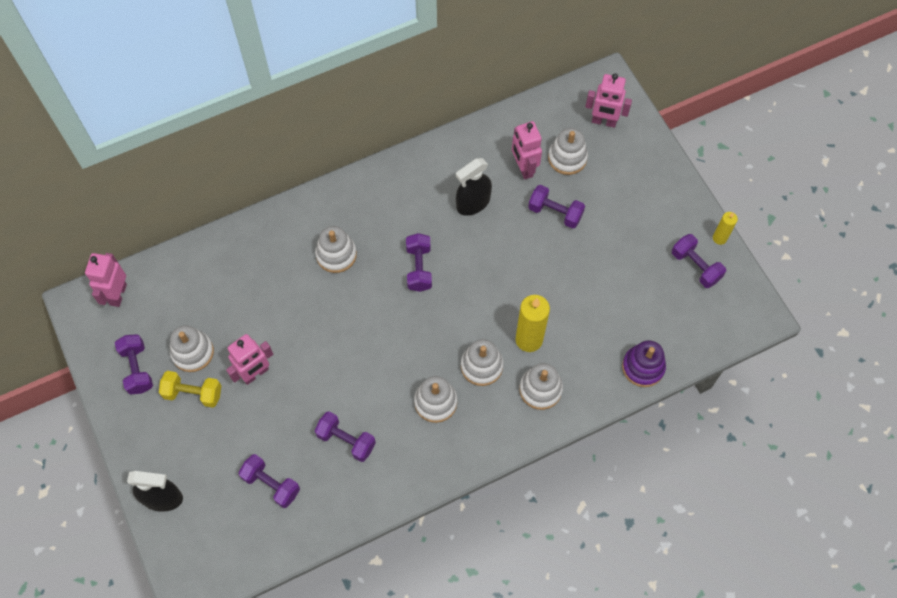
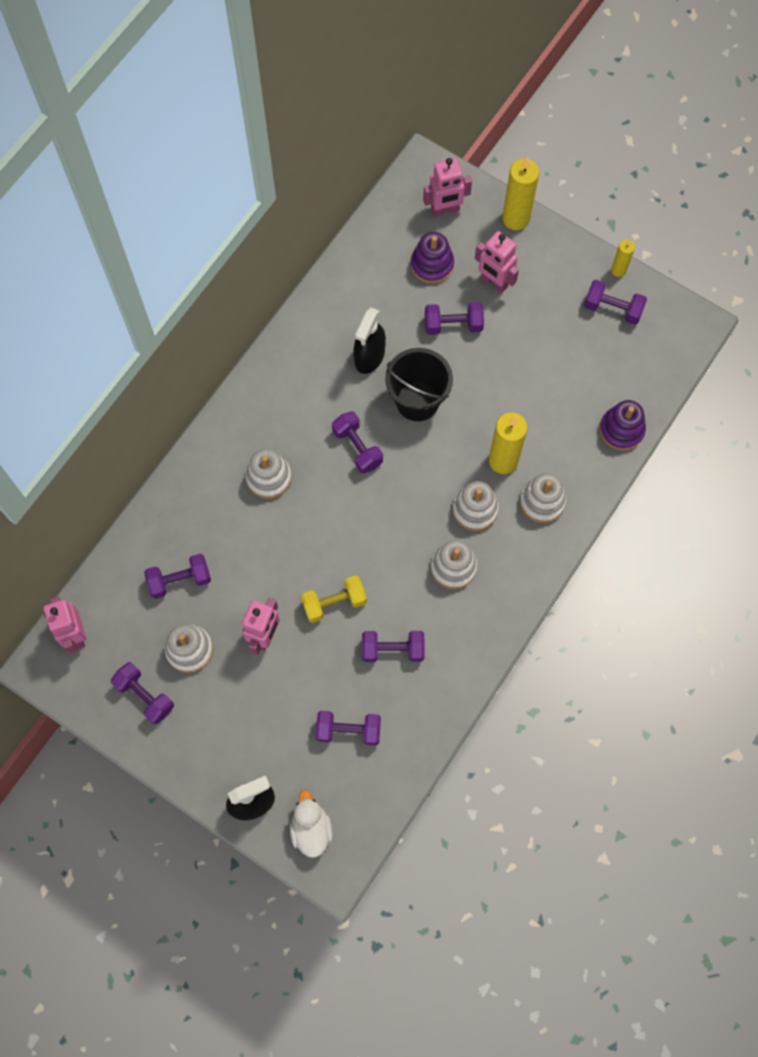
camera: 30 degrees left, 5 degrees up
yellow dumbbell [159,371,221,408] -> yellow dumbbell moved to [301,575,367,623]
pink robot [512,121,542,179] -> pink robot moved to [475,231,519,293]
white stacking toy [548,128,588,175] -> purple stacking toy [411,232,454,284]
none -> purple dumbbell [144,554,211,599]
none -> white duck [290,790,333,858]
none -> black bucket [385,348,453,421]
none -> yellow candle [502,157,540,230]

